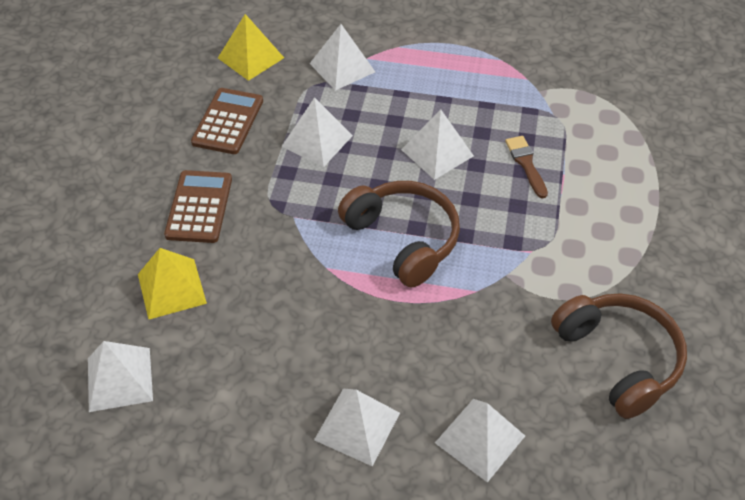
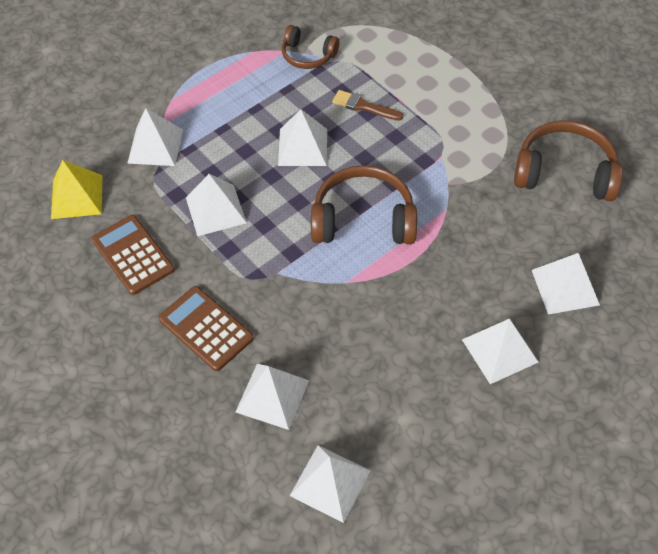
camera: 50 degrees left, 5 degrees up
yellow pyramid [138,248,207,320] -> white pyramid [236,364,309,430]
none -> brown headphones [282,25,339,69]

